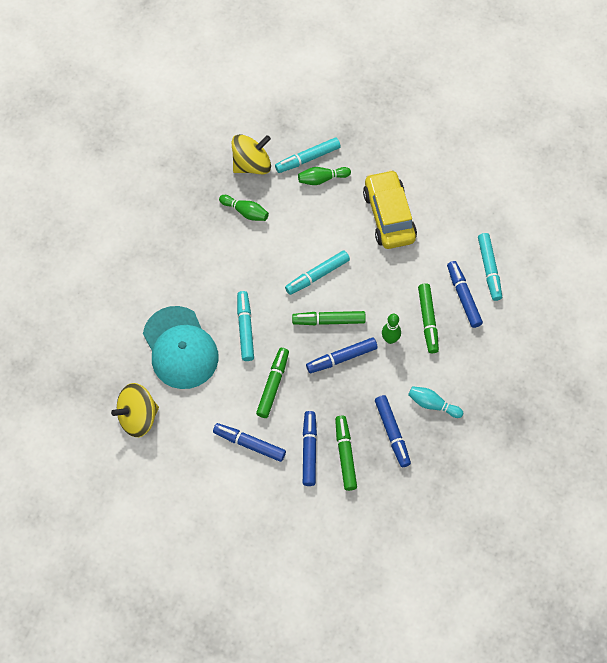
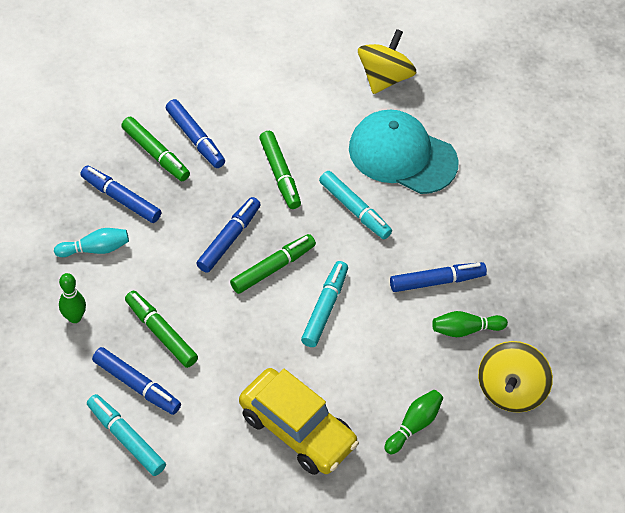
camera: 140 degrees right, 10 degrees down
blue marker [213,423,286,462] -> blue marker moved to [390,262,487,292]
turquoise marker [275,138,341,173] -> none
green bowling pin [382,314,401,344] -> green bowling pin moved to [59,273,86,323]

